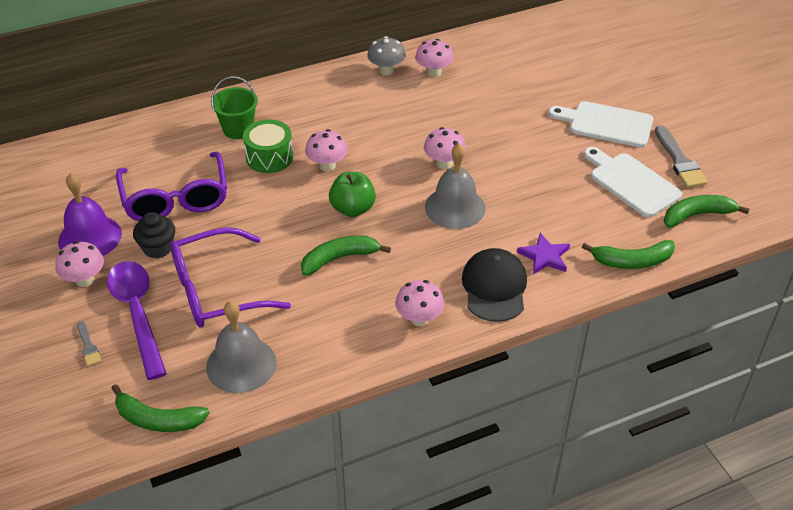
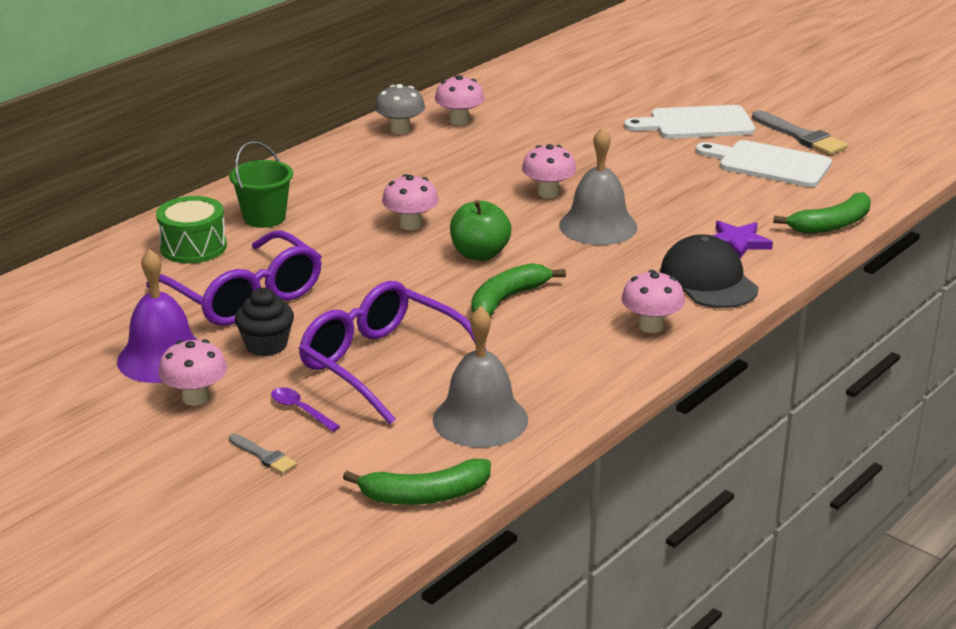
camera: 25 degrees left, 15 degrees down
purple spoon [107,261,167,380] -> purple spoon [271,387,340,432], size x0.42
purple glasses [170,227,291,328] -> purple glasses turned 90 degrees clockwise [299,281,487,424]
green drum [243,119,293,173] -> green drum moved to [156,196,227,263]
green banana [664,195,750,228] -> none

